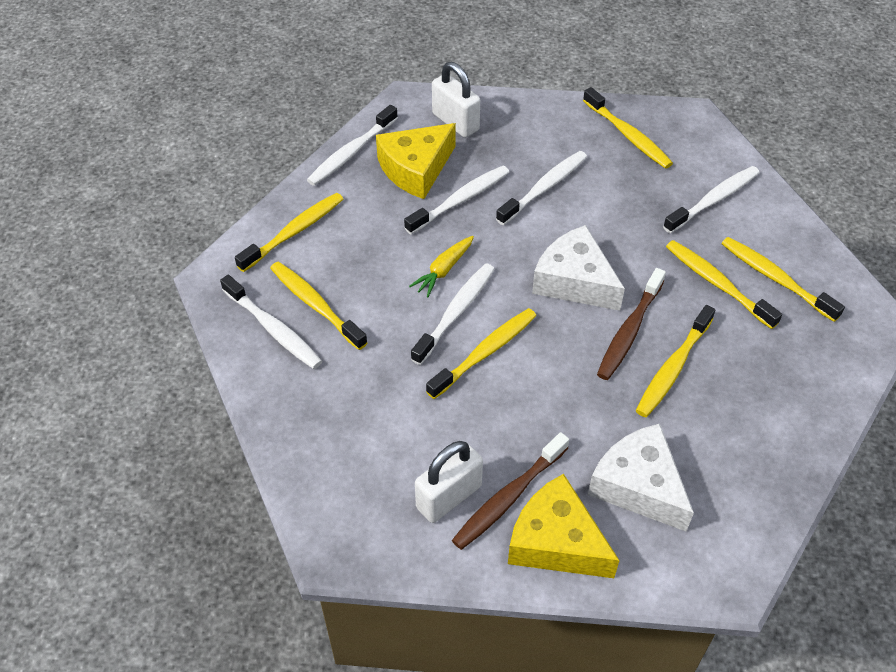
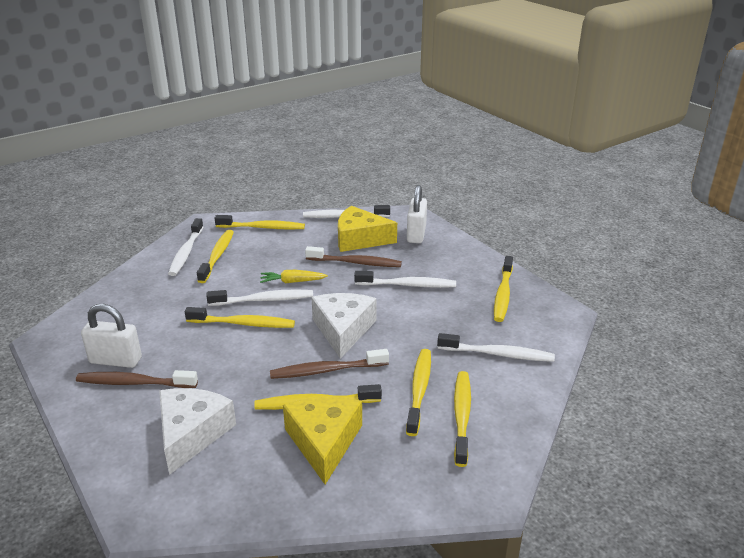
camera: 50 degrees right, 20 degrees down
white toothbrush [404,166,509,234] -> brown toothbrush [305,246,402,267]
yellow cheese [508,474,620,578] -> yellow cheese moved to [283,396,362,485]

